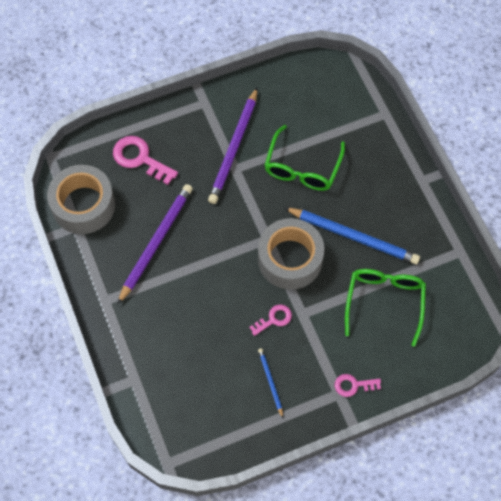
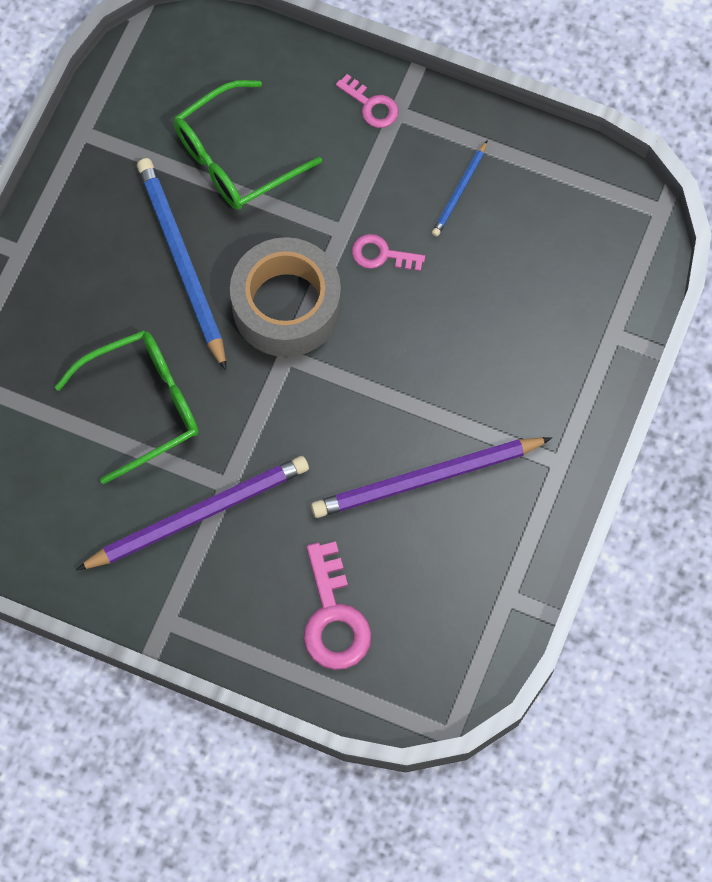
camera: 135 degrees left, 5 degrees up
grey tape [47,165,115,234] -> none

